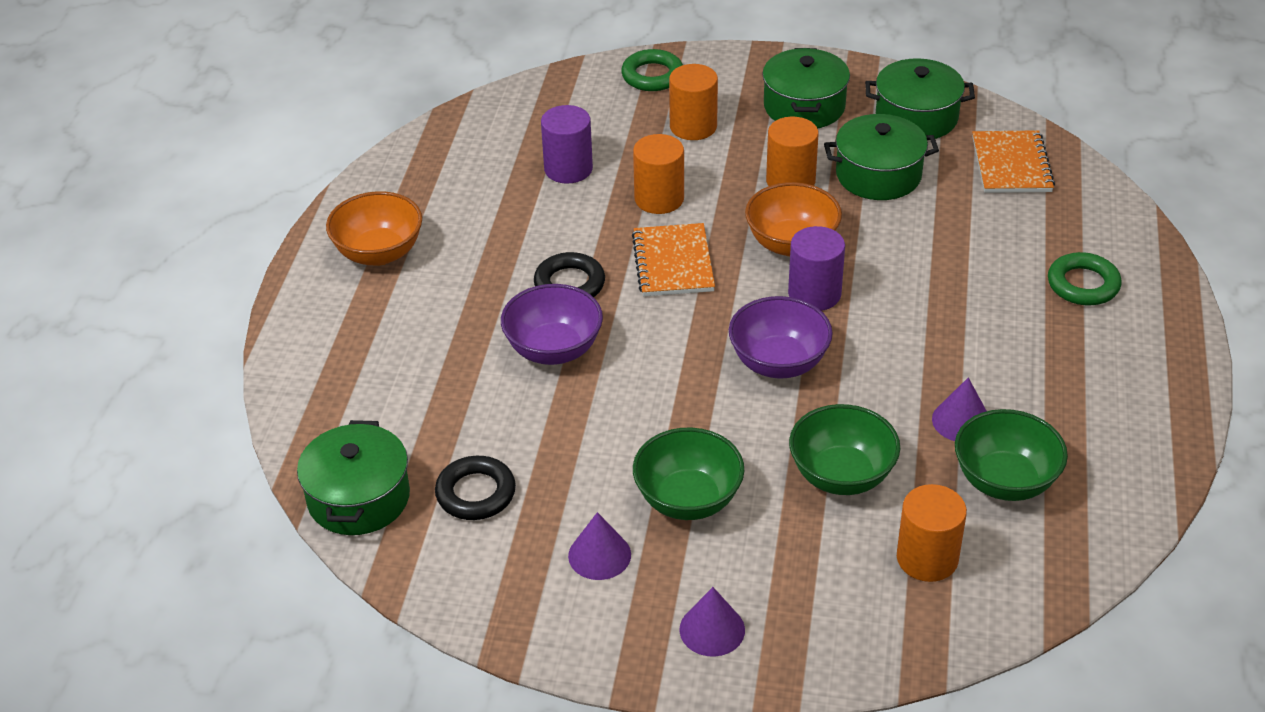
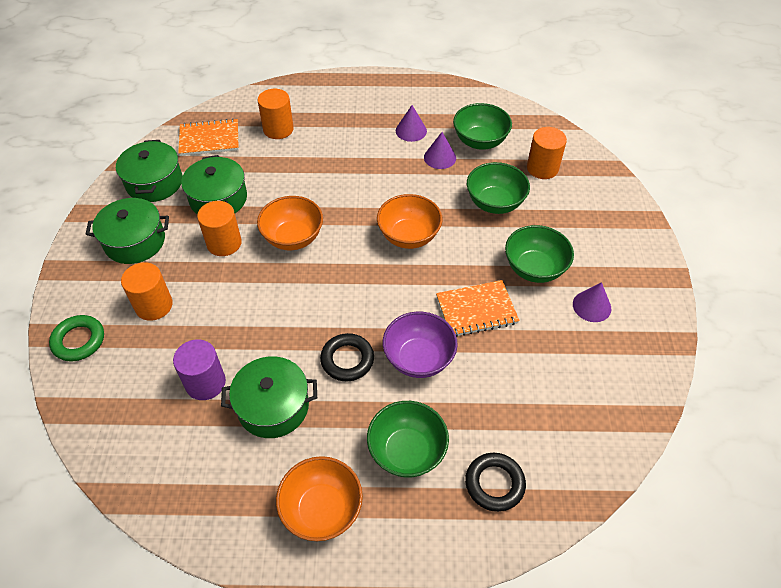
camera: 100 degrees left, 10 degrees up
green pot [297,420,410,535] -> green pot moved to [221,356,317,438]
black ring [435,456,516,520] -> black ring moved to [465,453,526,512]
orange notebook [632,223,715,296] -> orange notebook moved to [436,280,520,337]
orange cylinder [633,134,684,214] -> orange cylinder moved to [257,89,294,139]
purple cone [679,587,745,657] -> purple cone moved to [396,105,427,142]
purple bowl [729,296,833,378] -> orange bowl [377,194,442,249]
purple cylinder [788,226,845,311] -> none
green ring [1048,252,1122,305] -> none
none -> green bowl [367,401,449,478]

